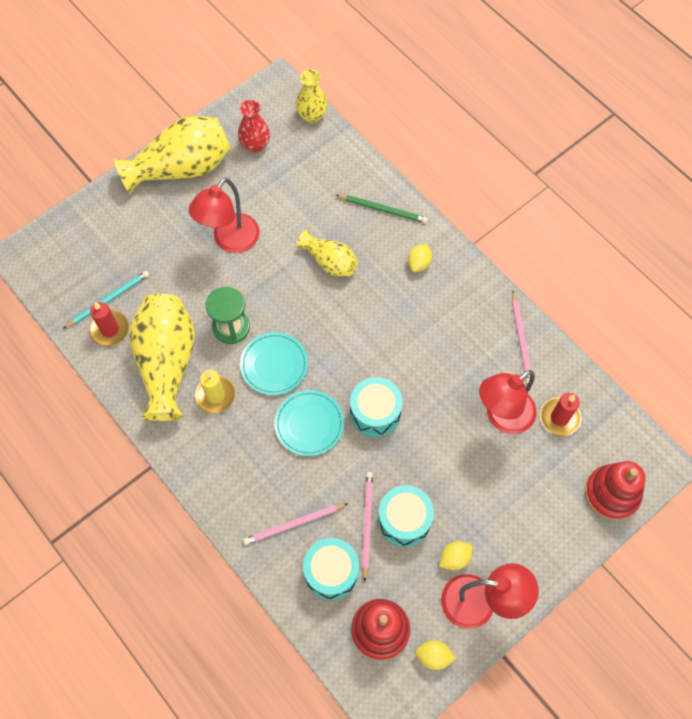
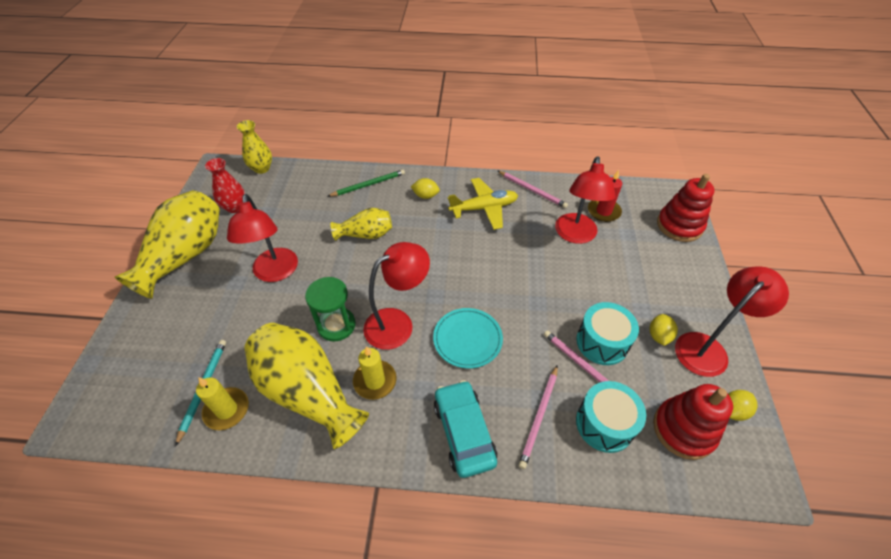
camera: 45 degrees left, 15 degrees down
red candle [89,302,129,346] -> yellow candle [196,377,249,430]
turquoise plate [240,332,308,395] -> red lamp [363,242,430,350]
turquoise drum [350,377,403,437] -> none
yellow lemon [408,244,432,272] -> yellow lemon turned 60 degrees counterclockwise [411,178,440,199]
none -> turquoise car [434,380,497,478]
none -> yellow plane [448,178,518,230]

